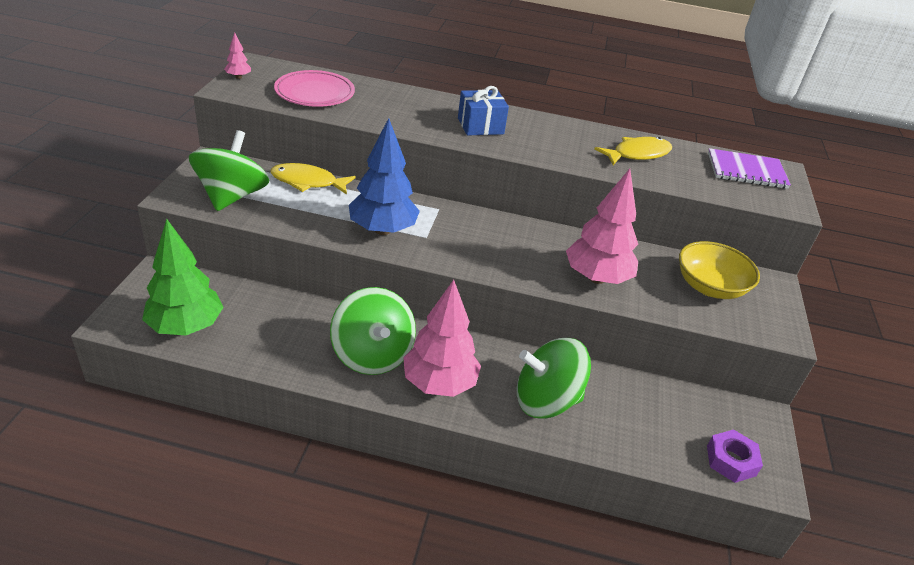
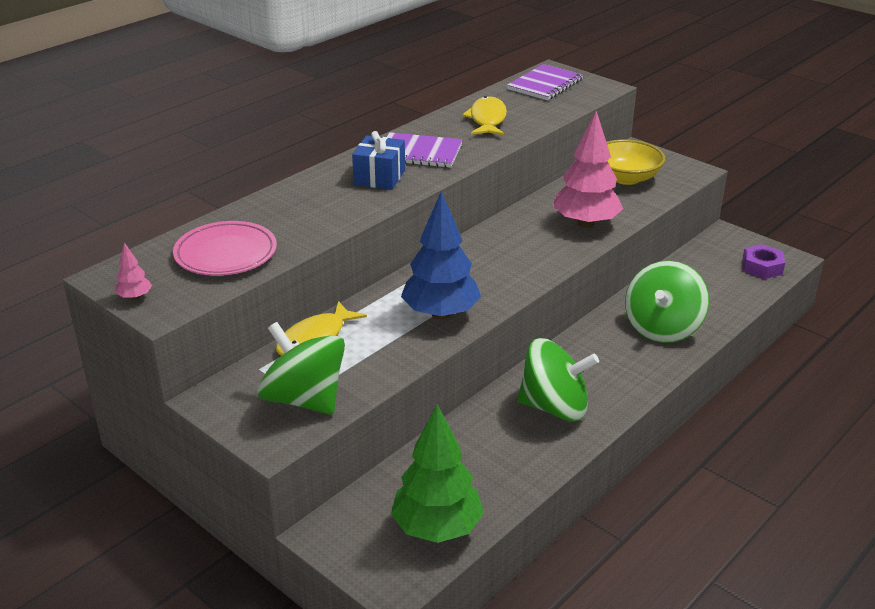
camera: 55 degrees left, 5 degrees down
pink tree [403,280,481,397] -> none
none -> purple notebook [387,132,462,168]

